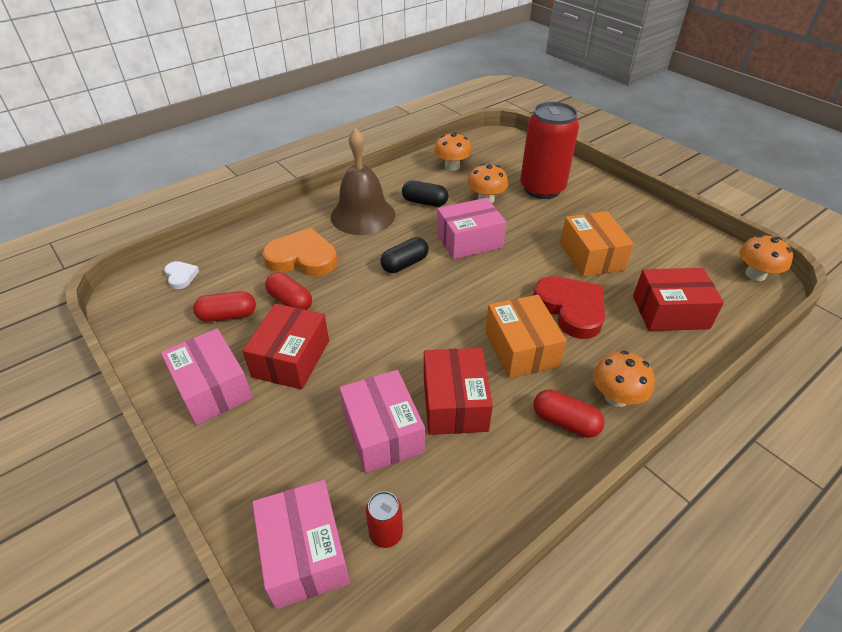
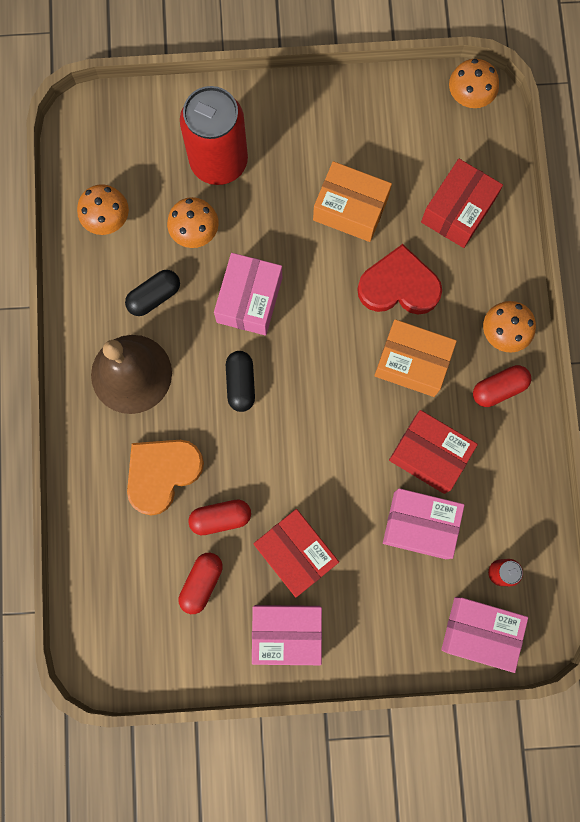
camera: 55 degrees left, 35 degrees up
white heart [164,261,199,289] -> none

